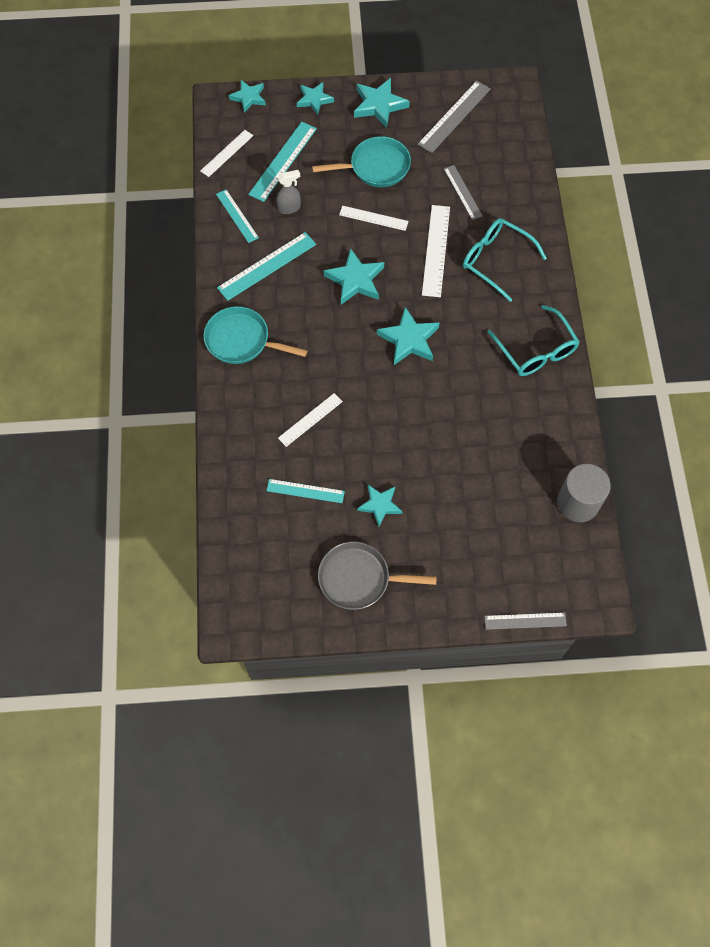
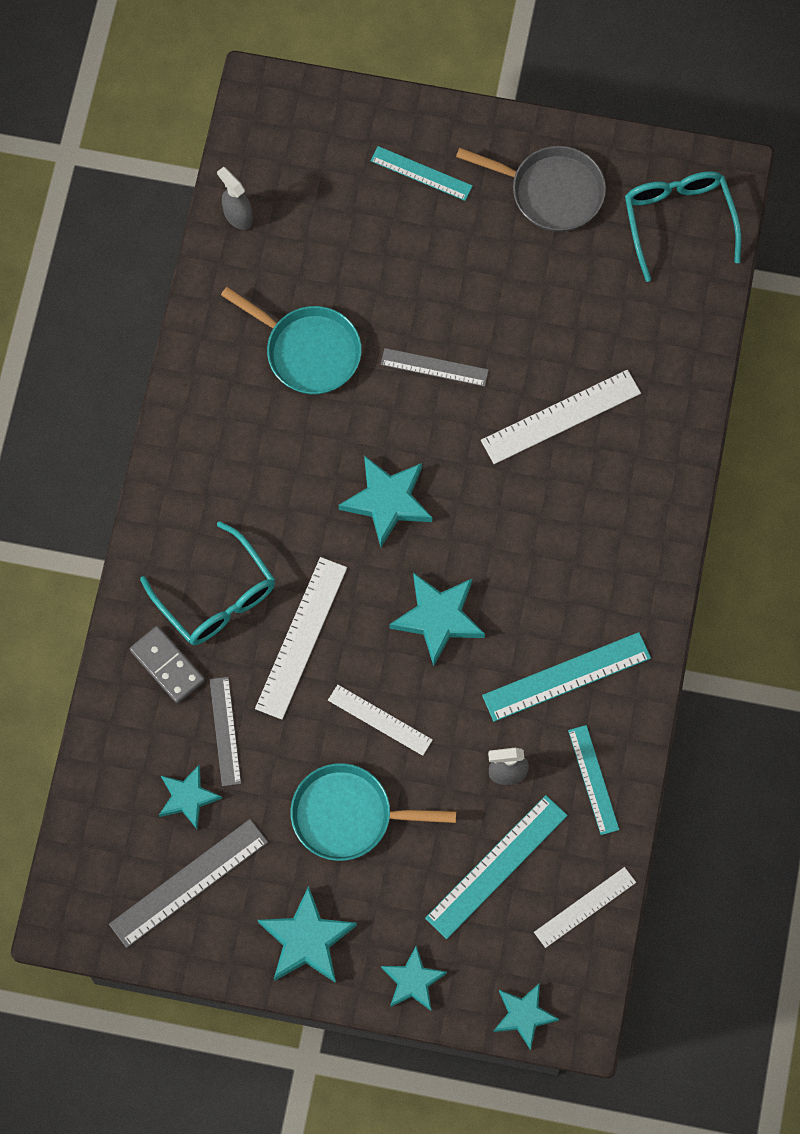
camera: 165 degrees left, 5 degrees up
turquoise pan [204,306,308,364] -> turquoise pan moved to [221,287,362,394]
turquoise ruler [267,479,345,503] -> turquoise ruler moved to [370,146,473,201]
white ruler [278,393,343,447] -> white ruler [481,370,641,464], size x1.55
turquoise star [357,485,402,527] -> turquoise star moved to [159,765,222,829]
grey ruler [484,612,567,630] -> grey ruler moved to [381,348,489,387]
turquoise glasses [487,305,579,376] -> turquoise glasses moved to [625,171,741,282]
grey cylinder [557,464,611,522] -> grey spray bottle [217,167,253,230]
none -> grey domino [130,626,205,703]

